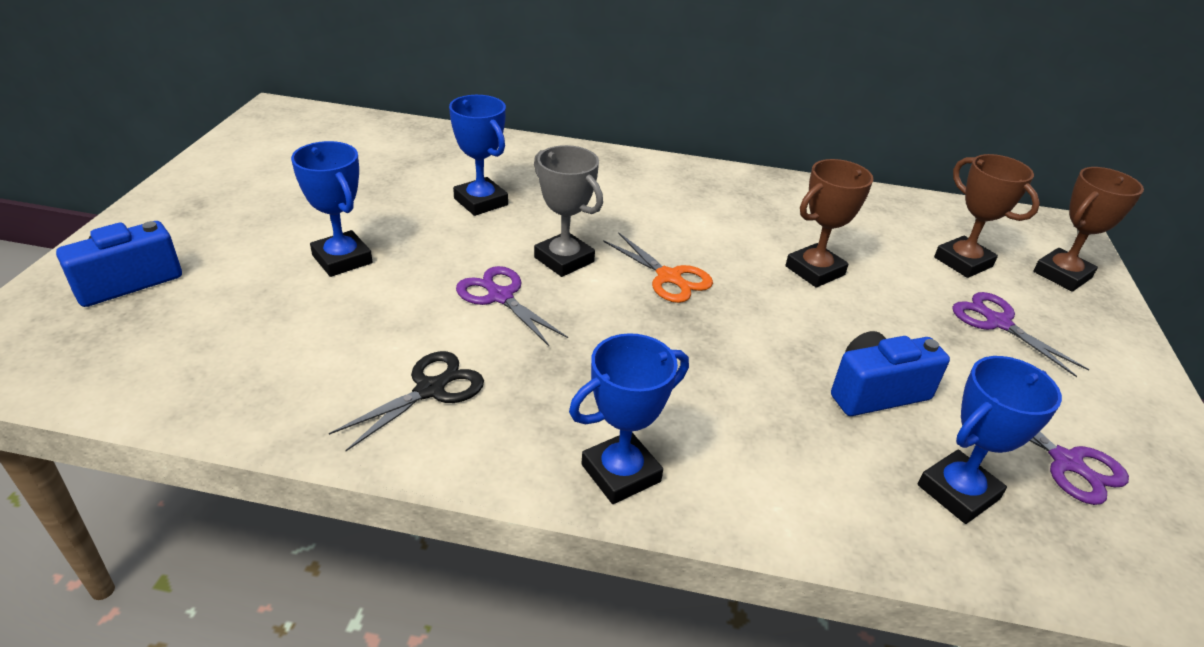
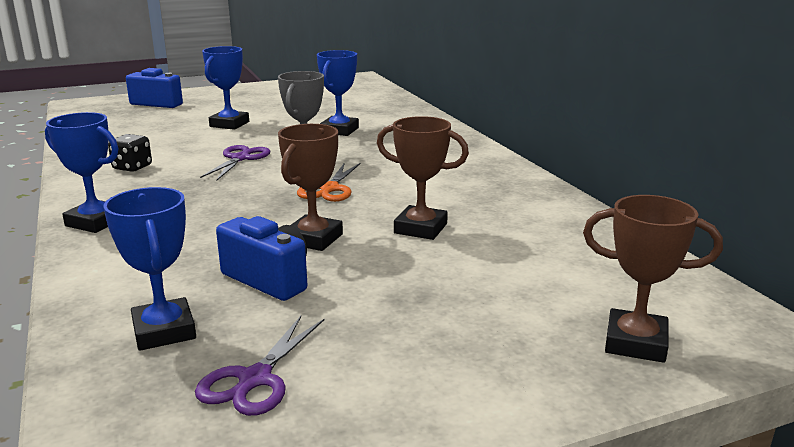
camera: 60 degrees right, 15 degrees down
black scissors [329,351,484,451] -> black dice [108,134,152,172]
blue trophy [918,356,1062,524] -> blue trophy turned 45 degrees clockwise [103,187,196,351]
brown trophy [934,154,1040,278] -> brown trophy moved to [278,124,343,251]
purple scissors [952,292,1090,377] -> none

